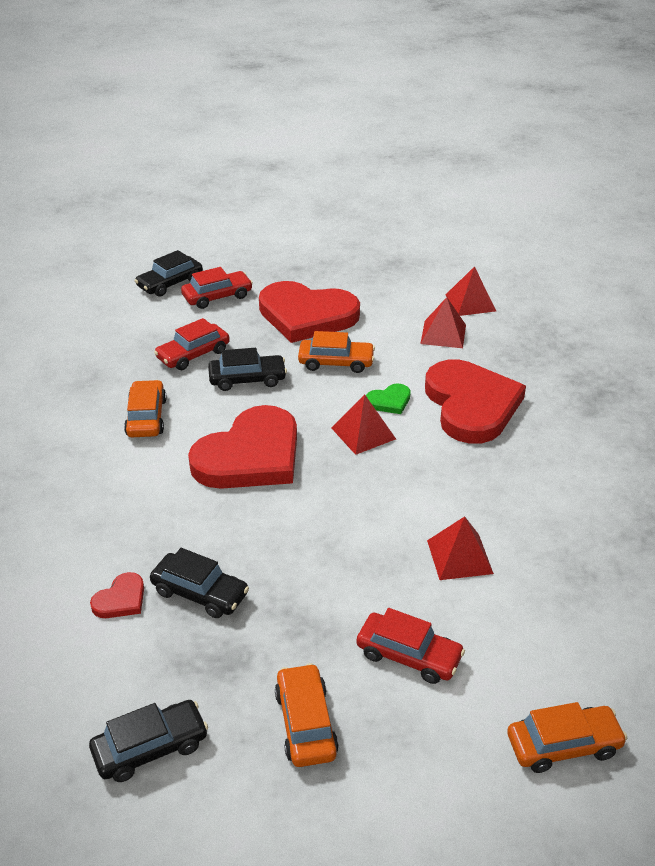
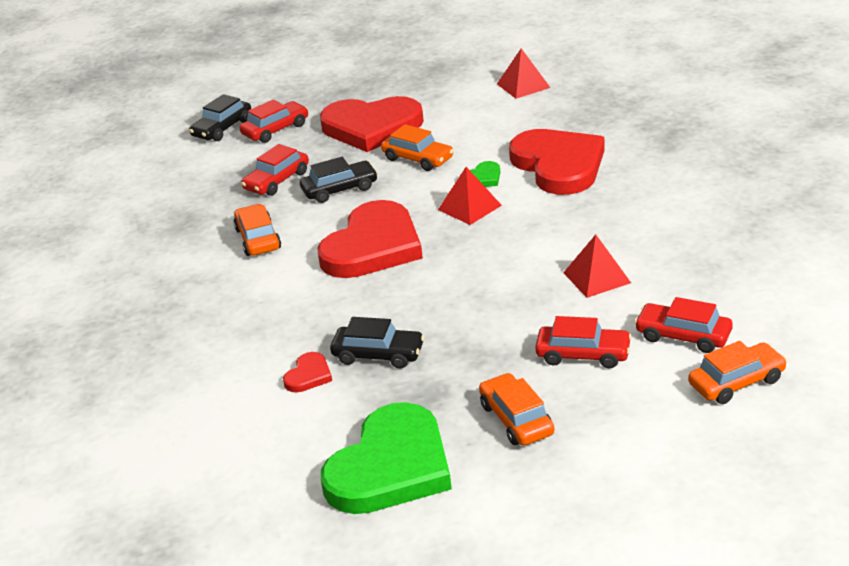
camera: 10 degrees left, 5 degrees down
black car [89,700,208,782] -> green heart [321,402,452,514]
orange car [298,331,375,373] -> orange car turned 45 degrees clockwise [381,124,454,171]
red pyramid [420,297,466,348] -> none
none -> red car [634,297,733,353]

